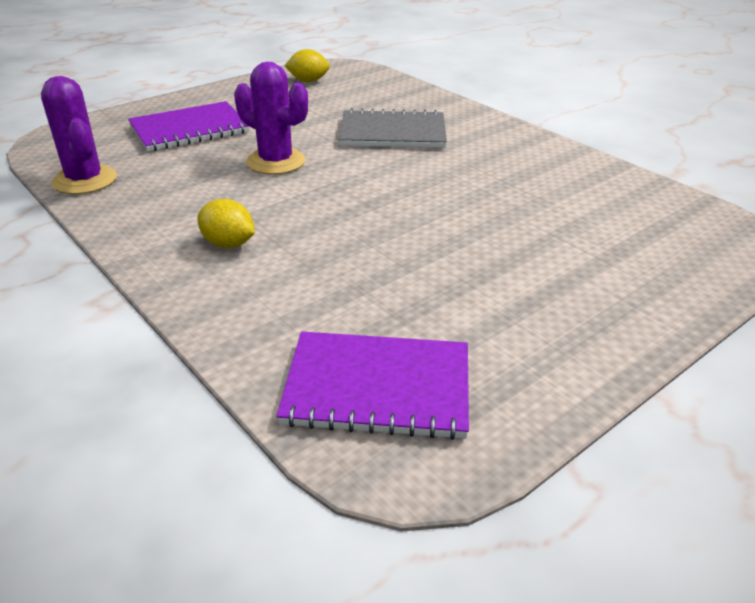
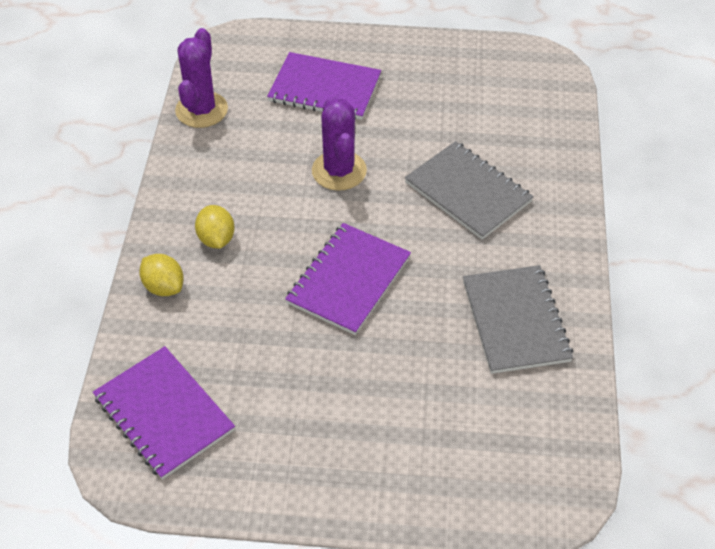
camera: 45 degrees right, 15 degrees up
yellow lemon [284,49,330,82] -> yellow lemon moved to [139,254,184,296]
none -> purple notebook [285,223,411,335]
none -> grey notebook [463,265,573,374]

